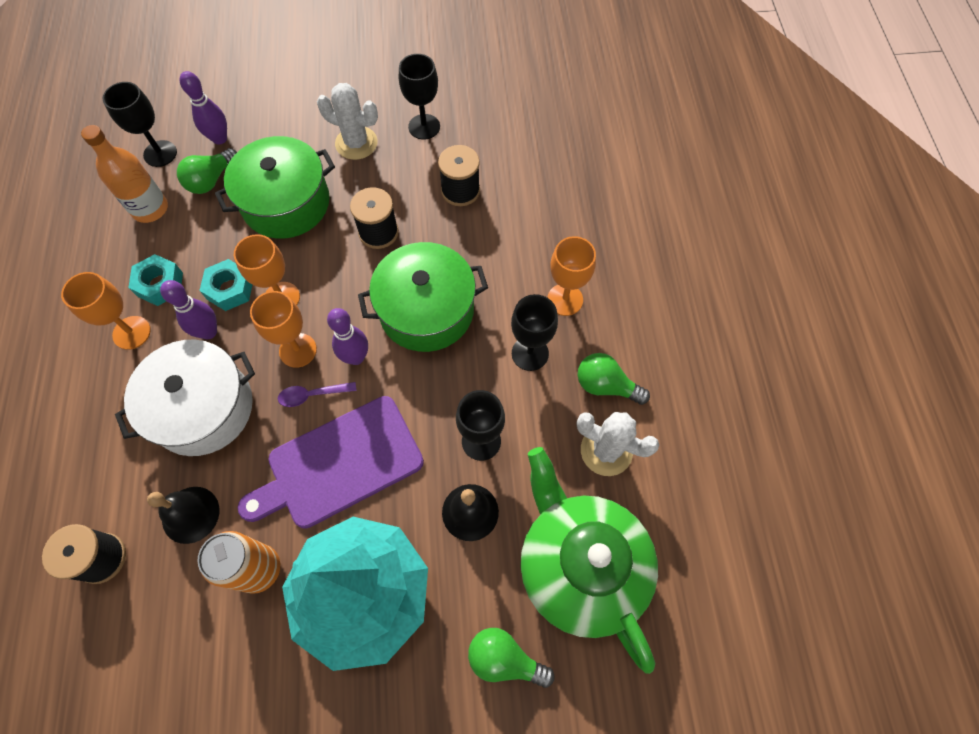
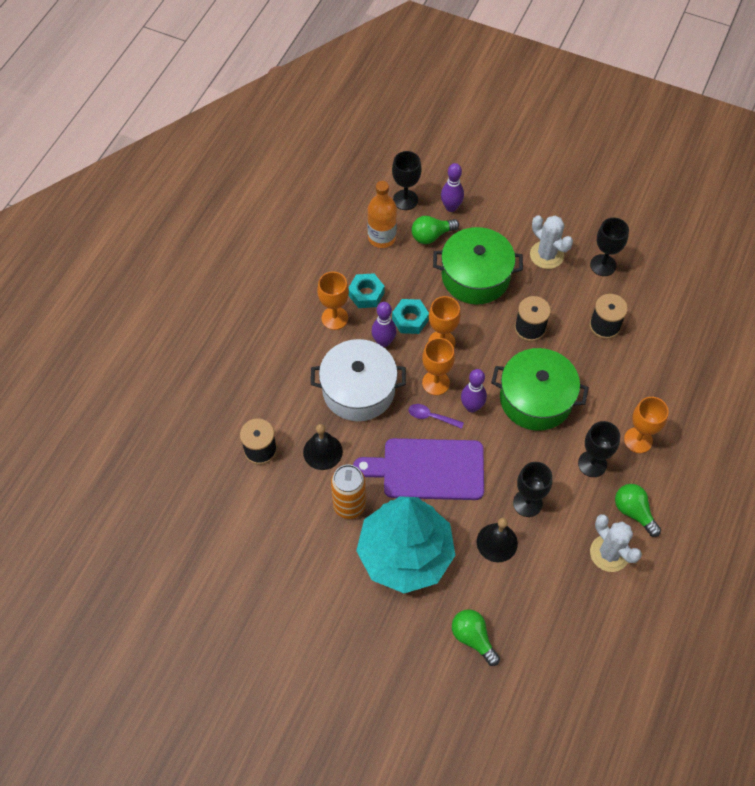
camera: 30 degrees right, 5 degrees down
green teapot [521,447,658,674] -> none

